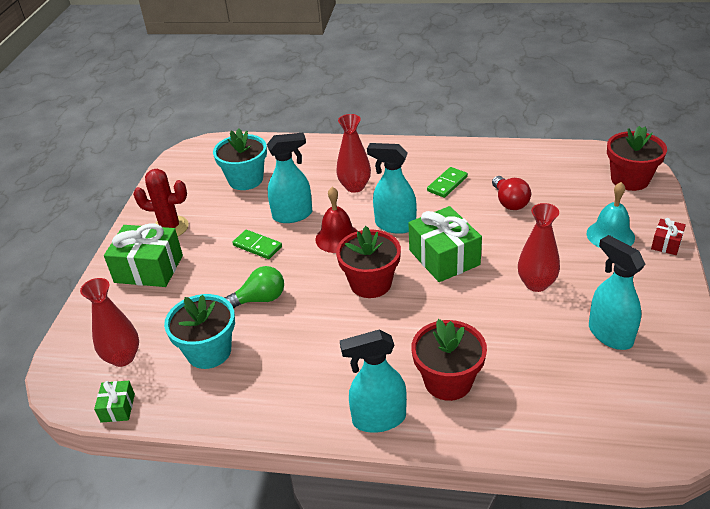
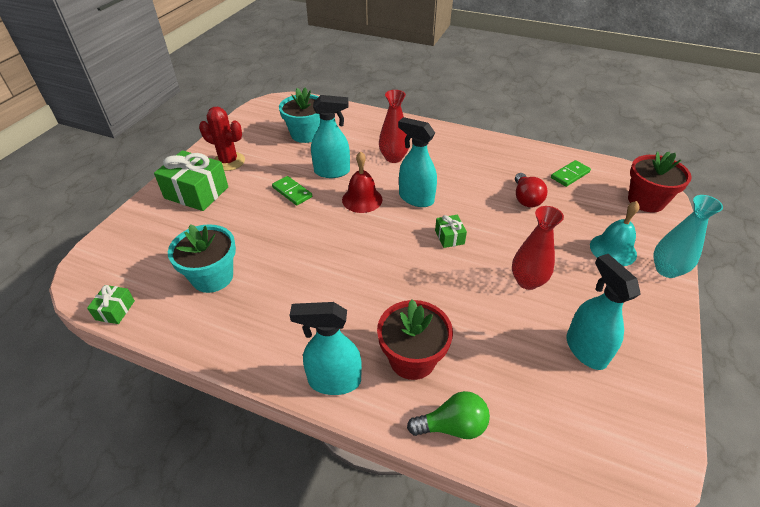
camera: 10 degrees right, 5 degrees up
red vase [80,278,139,367] -> none
green light bulb [224,266,284,308] -> green light bulb moved to [407,391,490,439]
red flower pot [336,226,401,298] -> none
green gift [409,206,482,282] -> green gift [435,215,467,248], size x0.49
green domino [427,167,468,198] -> green domino moved to [551,160,591,187]
red gift [651,218,686,255] -> turquoise vase [653,195,723,278]

